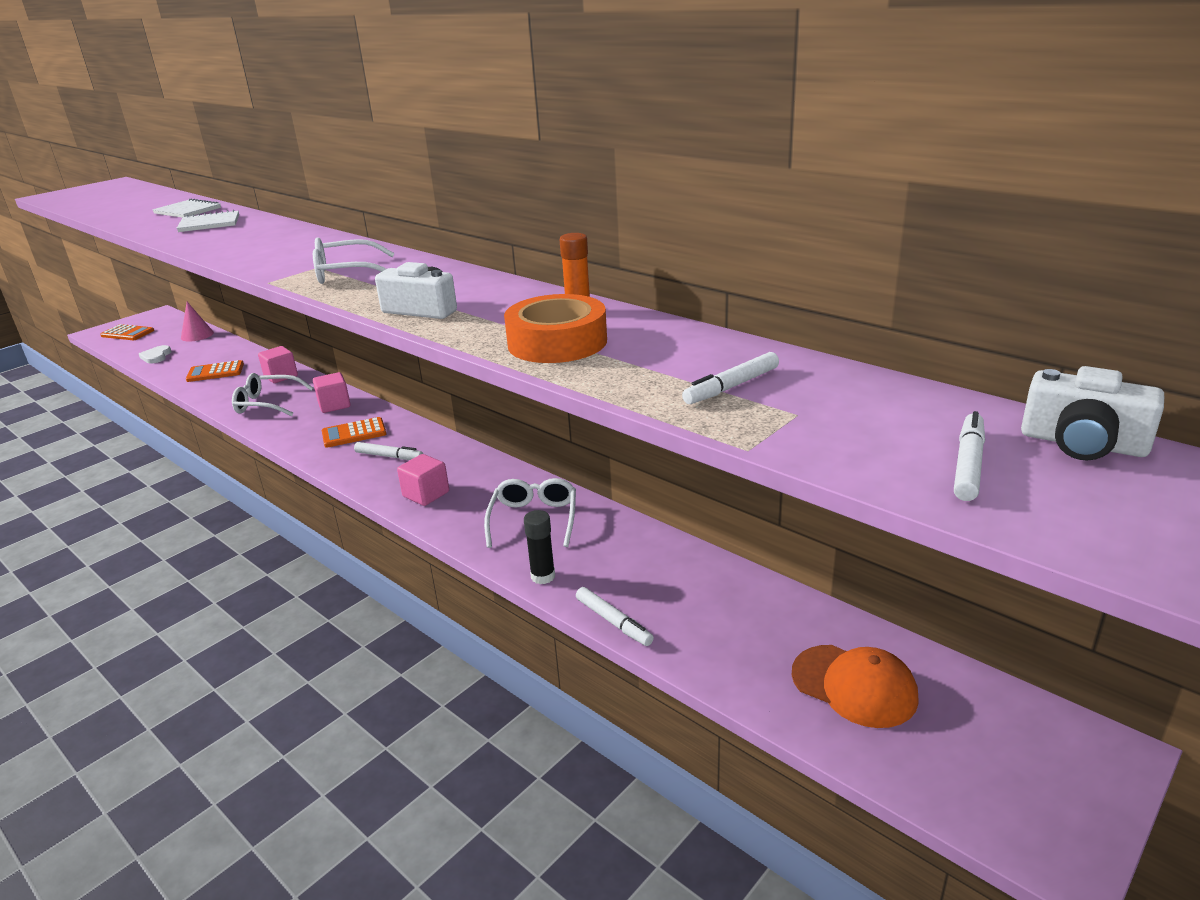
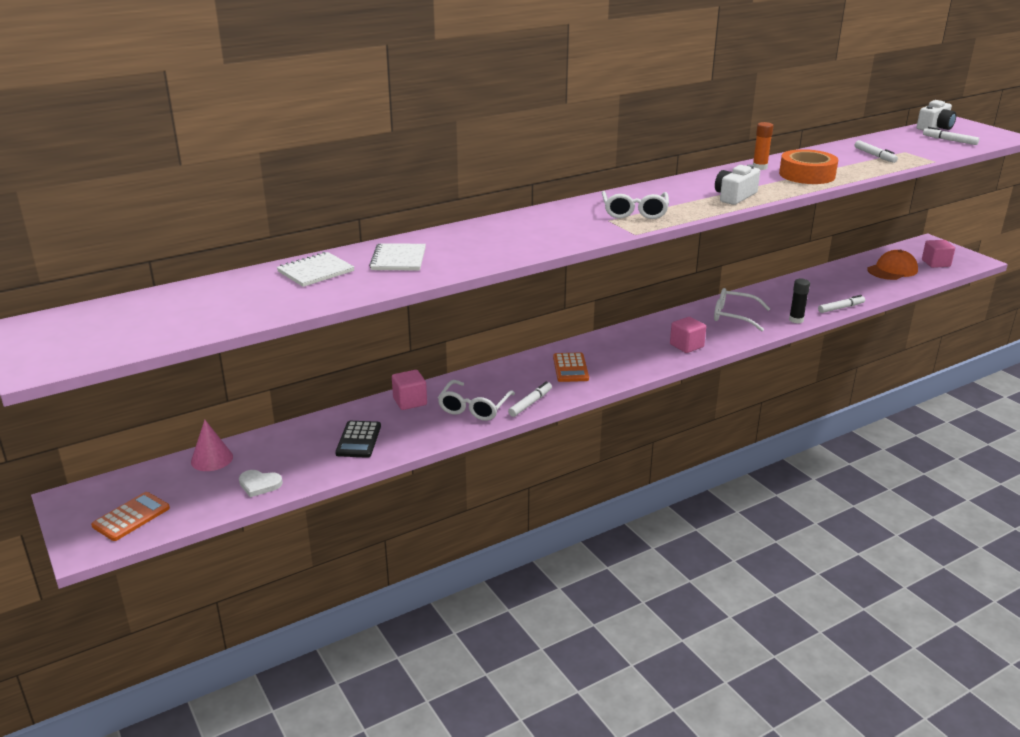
camera: 75 degrees left, 0 degrees up
orange calculator [186,360,244,382] -> black calculator [335,421,381,458]
pink cube [313,372,351,413] -> pink cube moved to [922,240,955,268]
white marker [354,442,423,460] -> white marker moved to [508,381,552,417]

